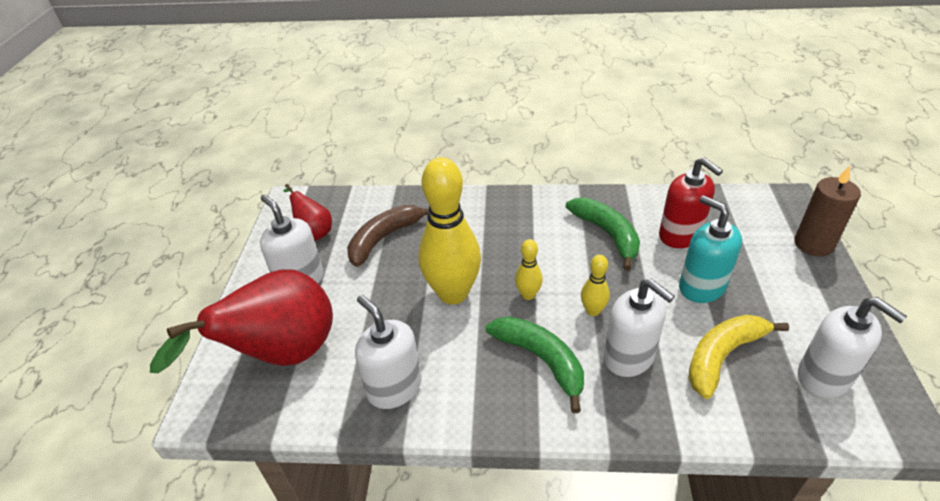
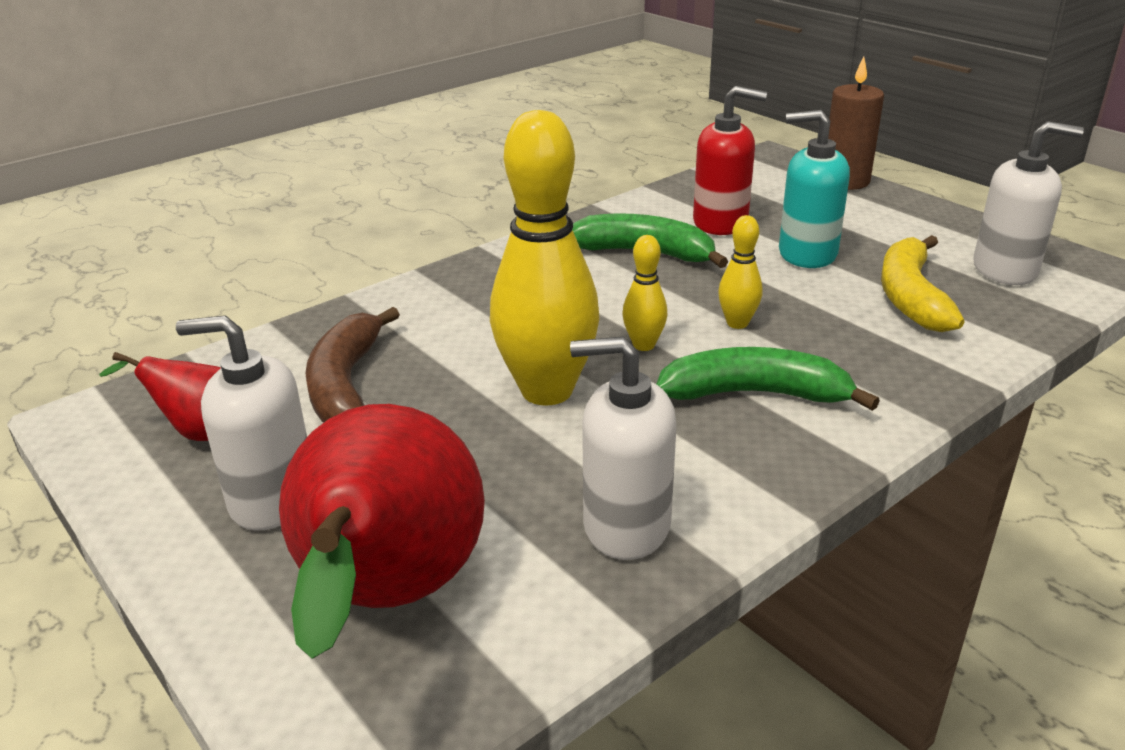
camera: 45 degrees left, 10 degrees down
white soap dispenser [604,278,675,377] -> none

